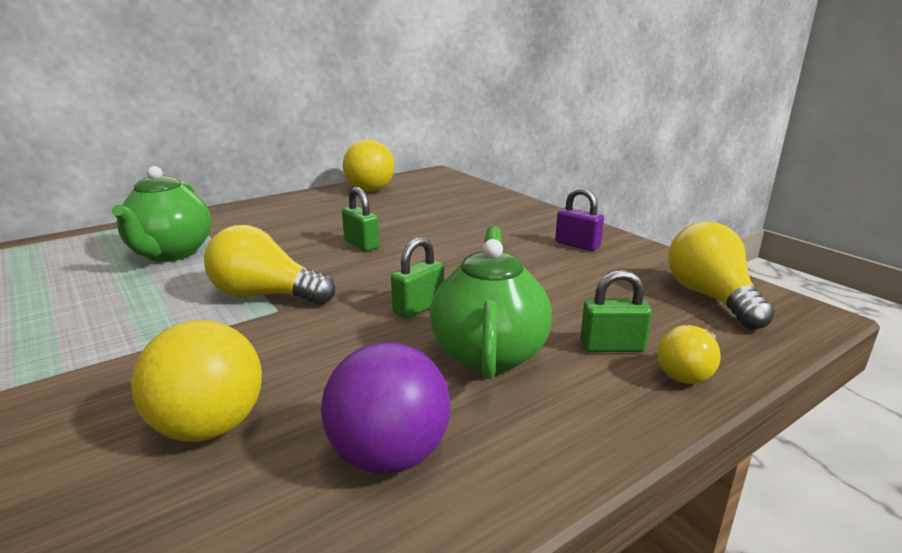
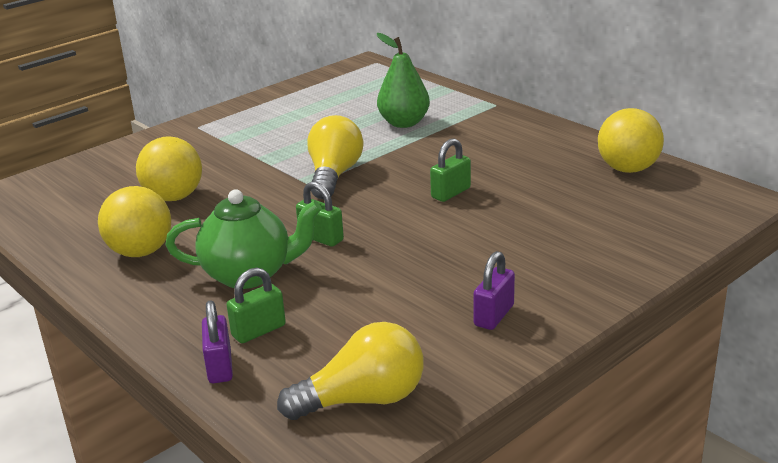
camera: 85 degrees right, 5 degrees up
green teapot [112,166,211,262] -> green pear [377,33,430,128]
purple ball [321,342,450,474] -> yellow ball [98,186,171,257]
green padlock [580,270,652,352] -> green padlock turned 60 degrees clockwise [227,268,286,343]
yellow light bulb [658,325,721,384] -> purple padlock [202,300,233,383]

